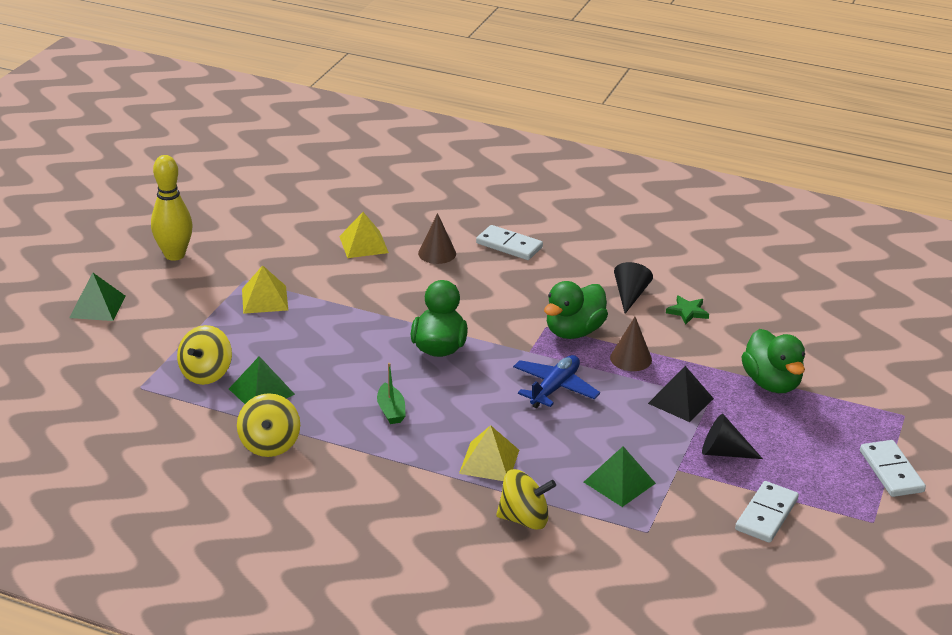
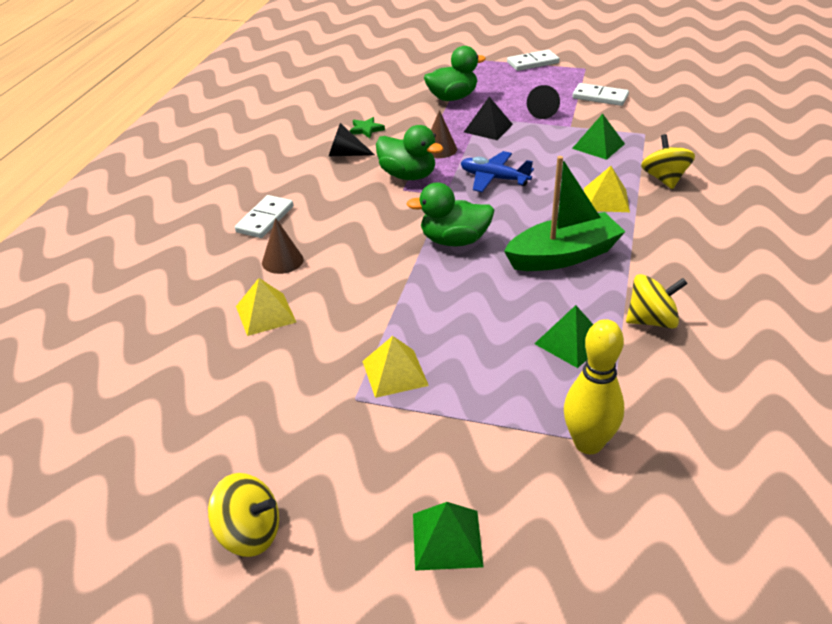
camera: 95 degrees left, 5 degrees up
yellow bowling pin [151,155,193,261] -> yellow bowling pin moved to [564,319,624,454]
yellow spinning top [177,325,232,385] -> yellow spinning top moved to [208,473,279,557]
green boat [377,363,406,424] -> green boat [504,156,625,271], size x2.22

